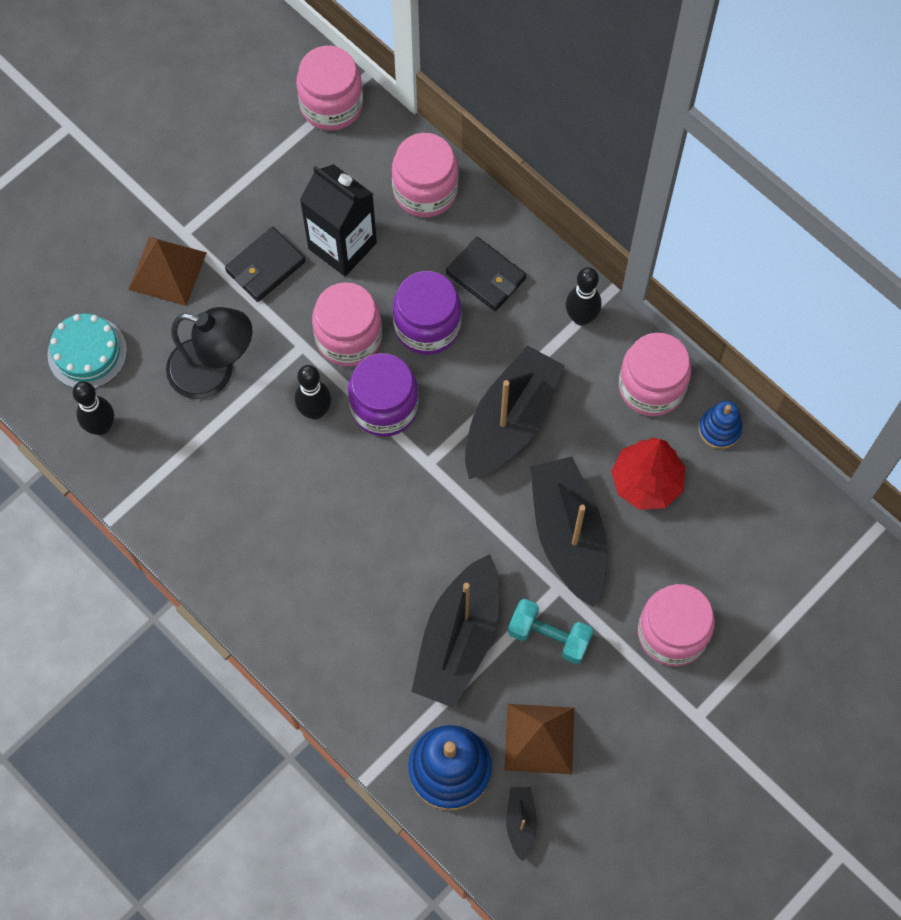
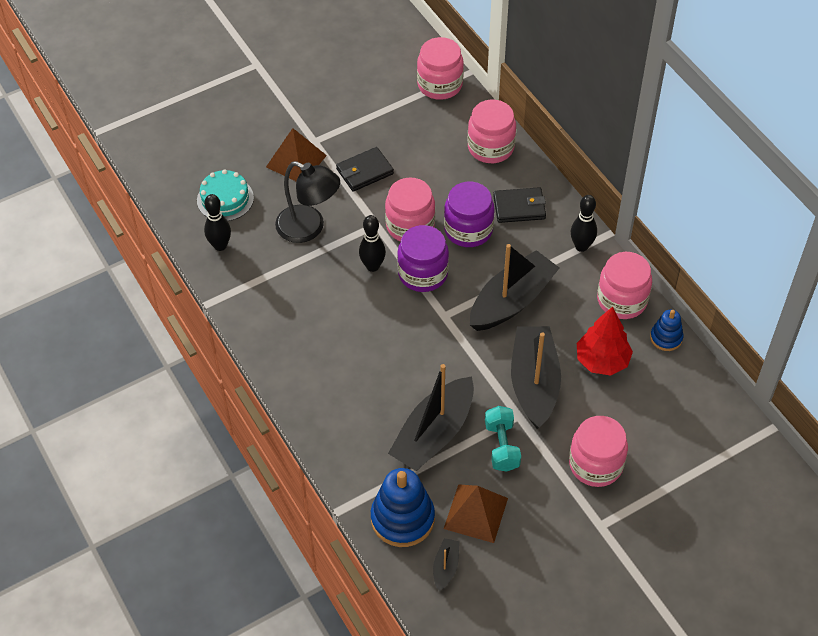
camera: 15 degrees right, 15 degrees down
black carton [300,164,377,276] -> none
black wallet [446,237,526,311] -> black wallet turned 60 degrees counterclockwise [493,187,546,223]
turquoise dumbbell [508,599,593,664] -> turquoise dumbbell turned 45 degrees clockwise [485,406,521,472]

